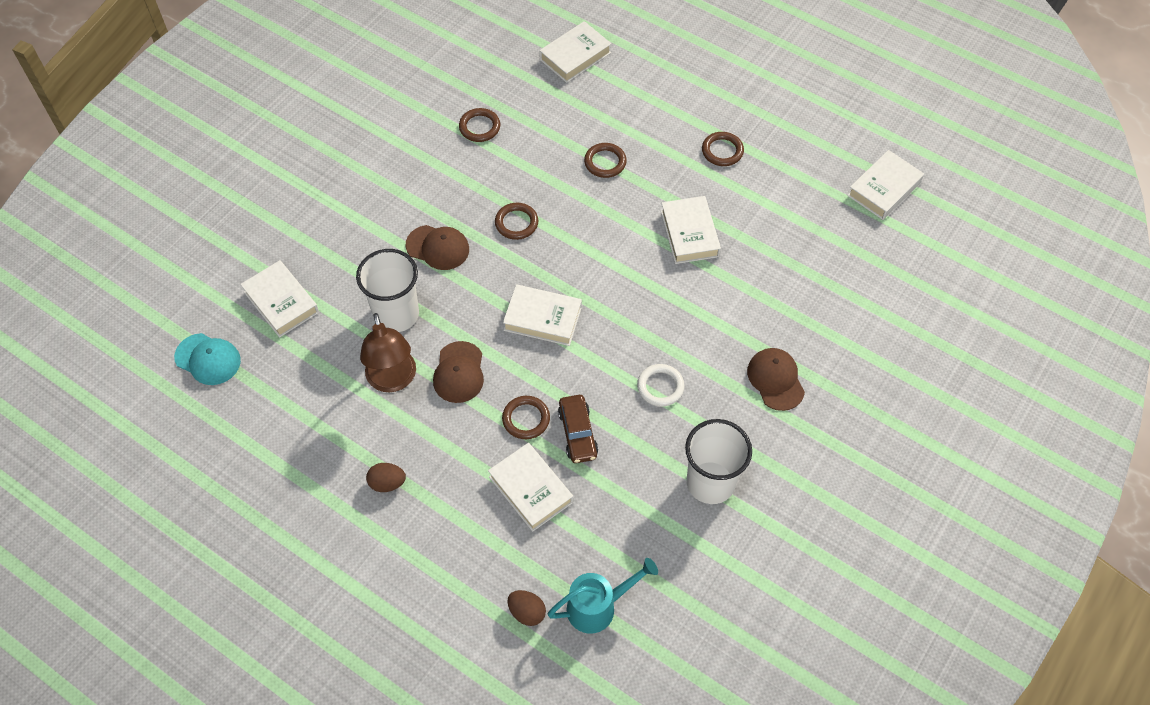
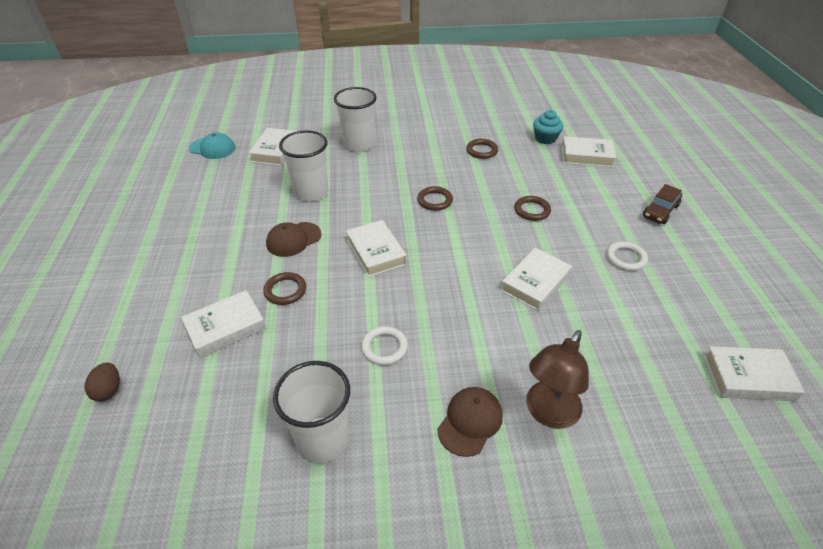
camera: 50 degrees right, 15 degrees down
turquoise cap [174,333,241,385] -> turquoise cap turned 60 degrees counterclockwise [189,133,236,159]
brown lamp [360,313,416,392] -> brown lamp moved to [526,330,589,429]
brown egg [366,463,406,492] -> none
brown cap [406,225,469,270] -> none
white book [488,443,573,532] -> white book turned 45 degrees clockwise [181,290,266,358]
turquoise watering can [548,558,658,634] -> none
brown car [558,395,598,463] -> brown car moved to [643,184,682,224]
brown ring [702,132,744,166] -> white ring [606,241,648,271]
none -> white cup [334,87,377,152]
none -> turquoise cupcake [533,110,563,144]

